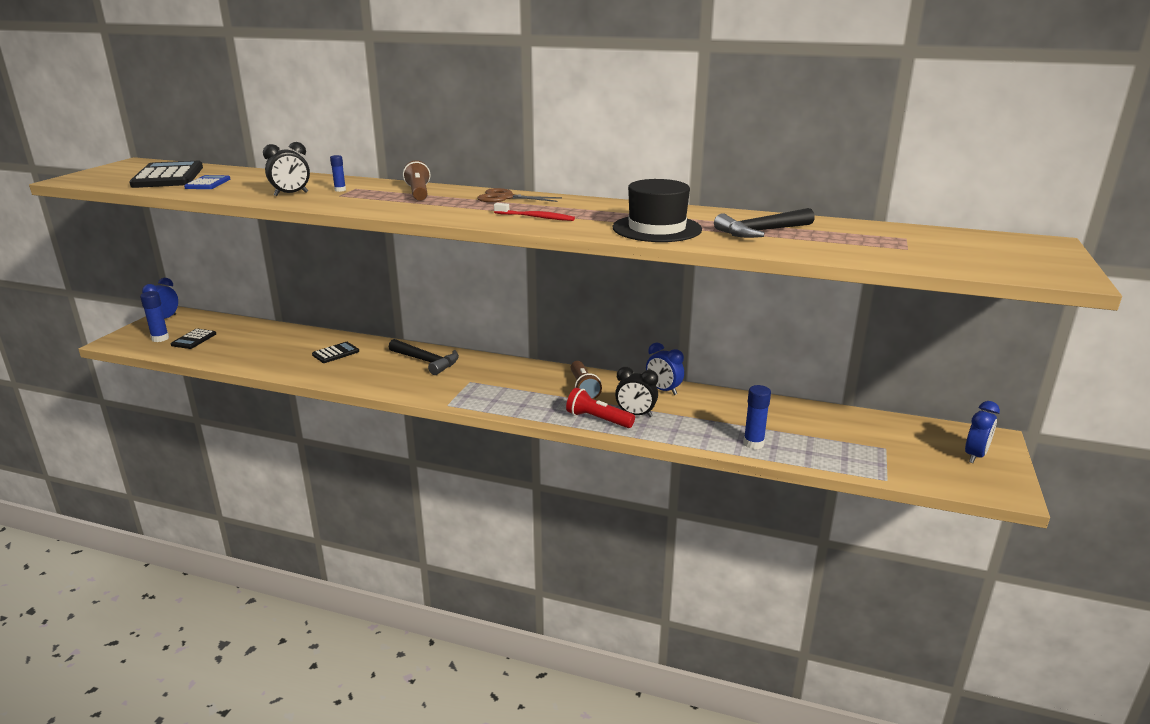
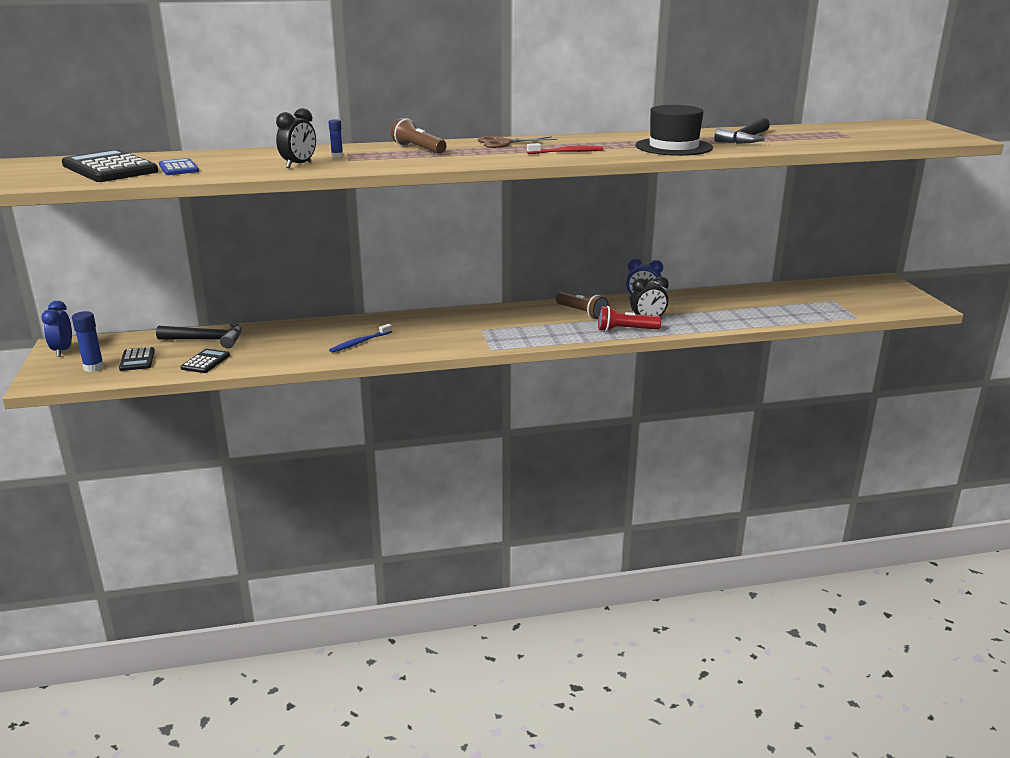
camera: 30 degrees left, 0 degrees up
black calculator [312,342,359,363] -> black calculator moved to [181,349,230,373]
black hammer [389,339,459,375] -> black hammer moved to [156,323,242,349]
blue glue stick [743,385,771,449] -> none
blue clock [965,401,1000,463] -> none
none -> blue toothbrush [329,324,392,353]

